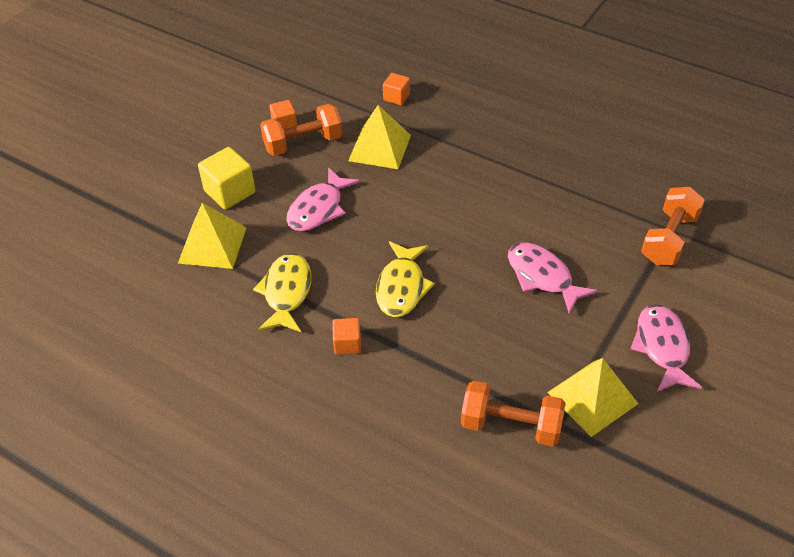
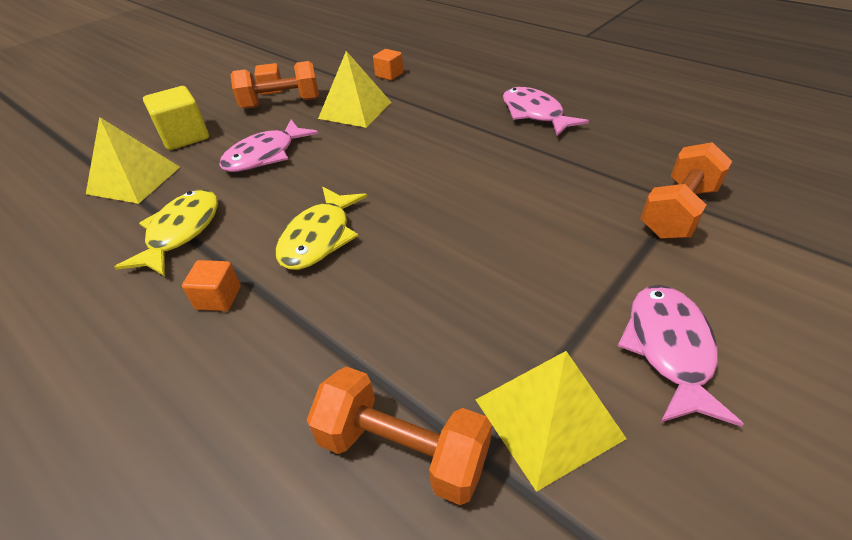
camera: 10 degrees right, 5 degrees down
pink fish [508,243,598,314] -> pink fish moved to [503,87,589,136]

